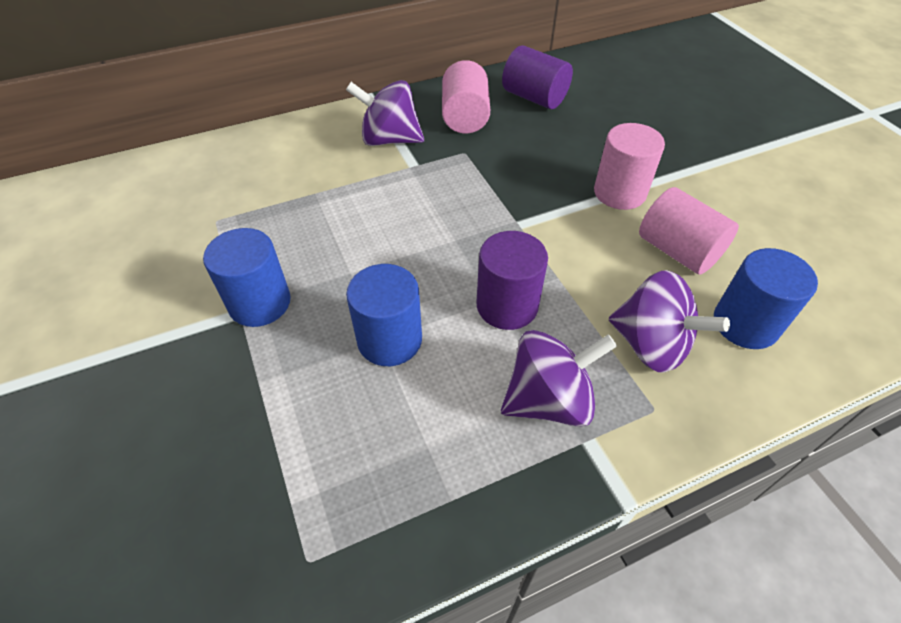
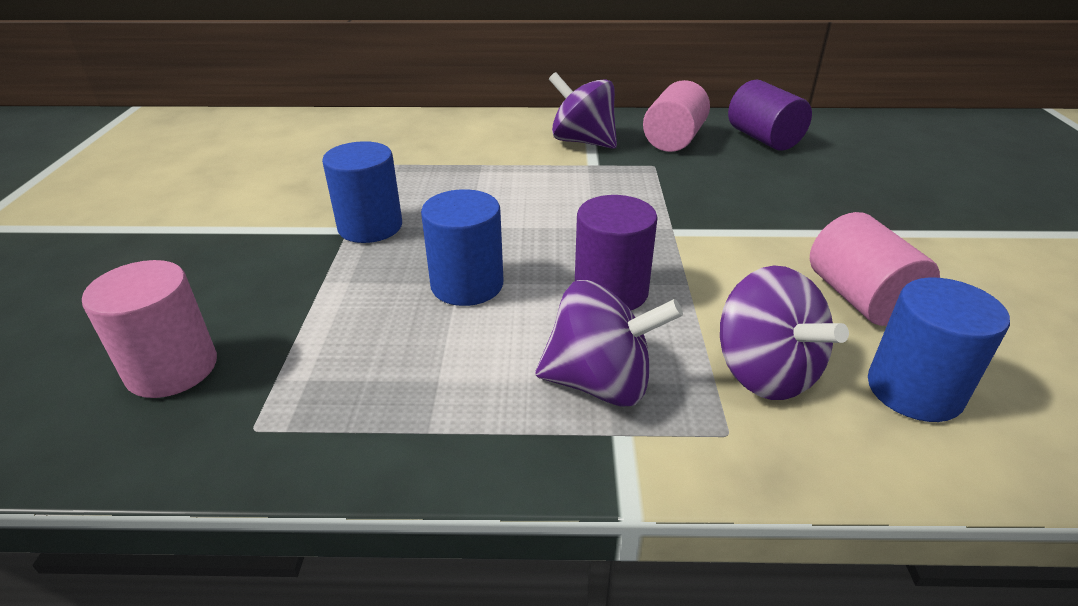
camera: 25 degrees right, 15 degrees down
pink cylinder [594,123,665,210] -> pink cylinder moved to [82,260,217,398]

